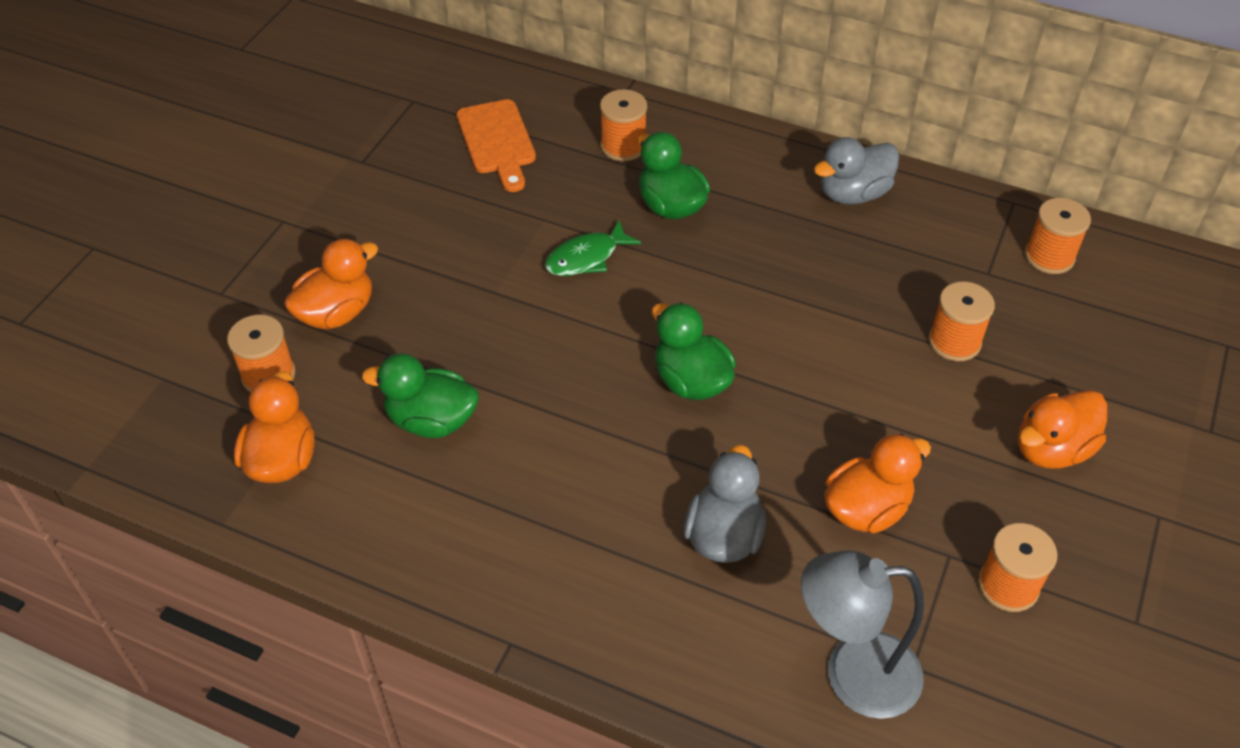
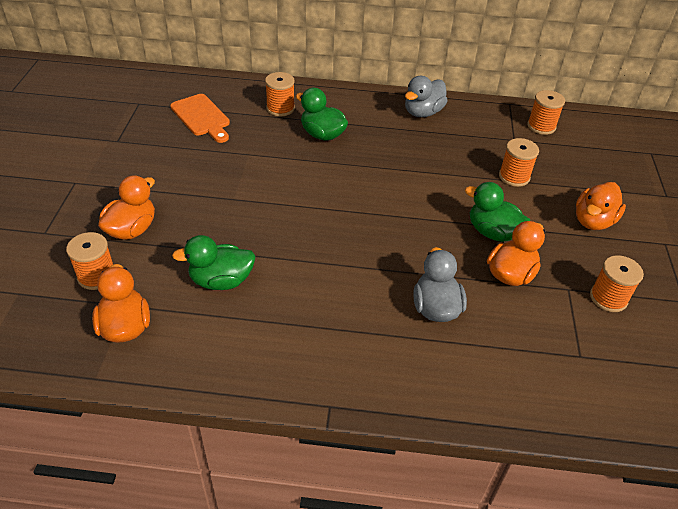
camera: 20 degrees left, 5 degrees down
green fish [545,220,641,276] -> none
green duck [652,303,736,400] -> green duck moved to [465,182,530,242]
grey lamp [801,550,924,719] -> none

